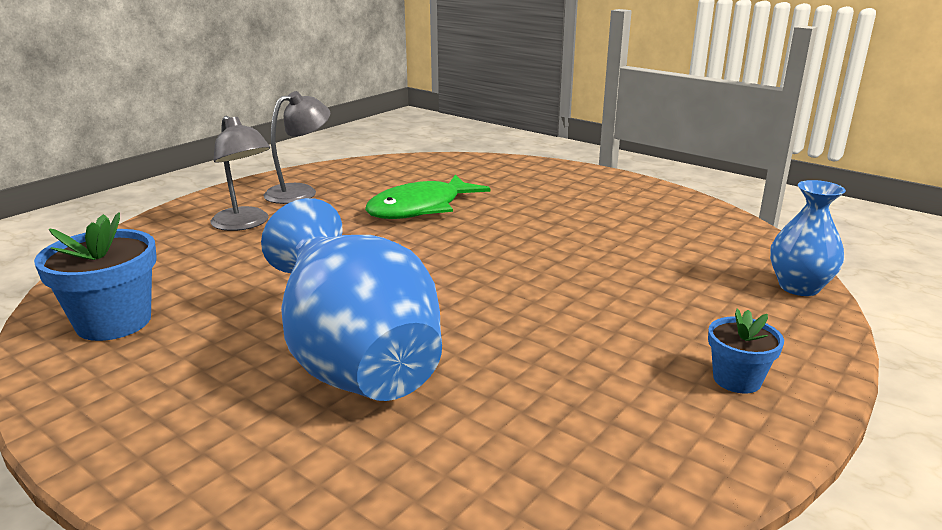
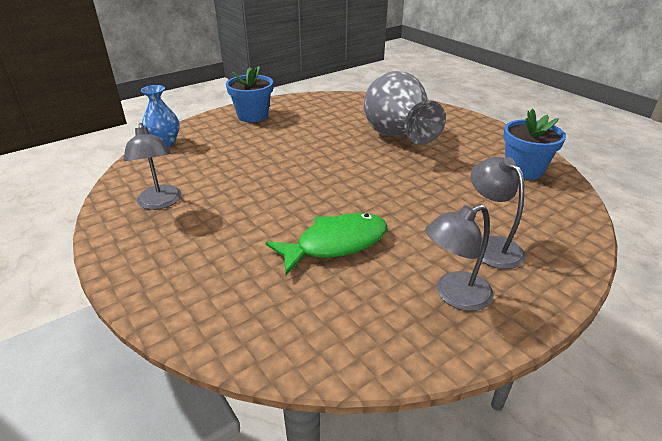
camera: 165 degrees left, 10 degrees up
blue vase [261,198,442,401] -> grey vase [364,71,446,145]
blue flower pot [708,309,784,394] -> blue flower pot [226,66,273,122], size x1.71
none -> grey lamp [124,123,181,210]

